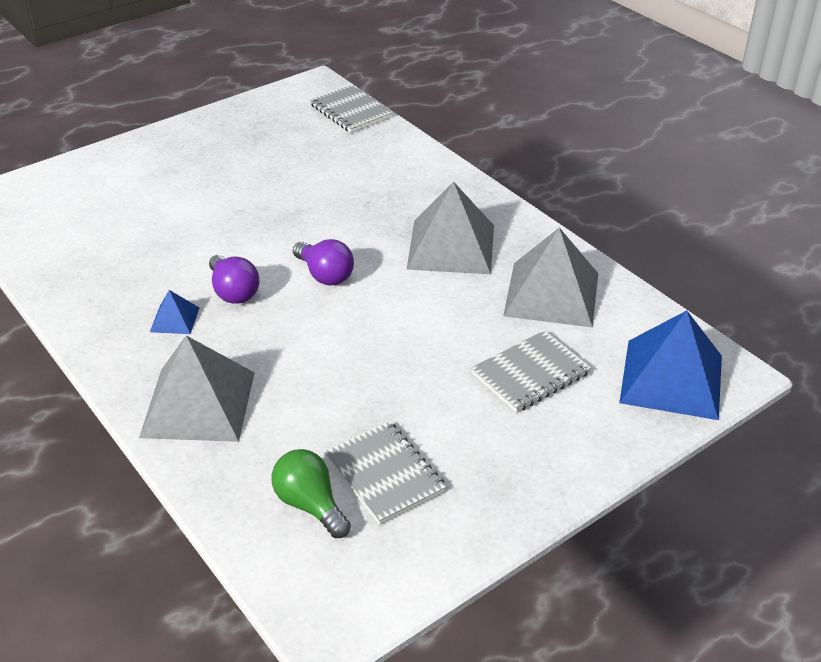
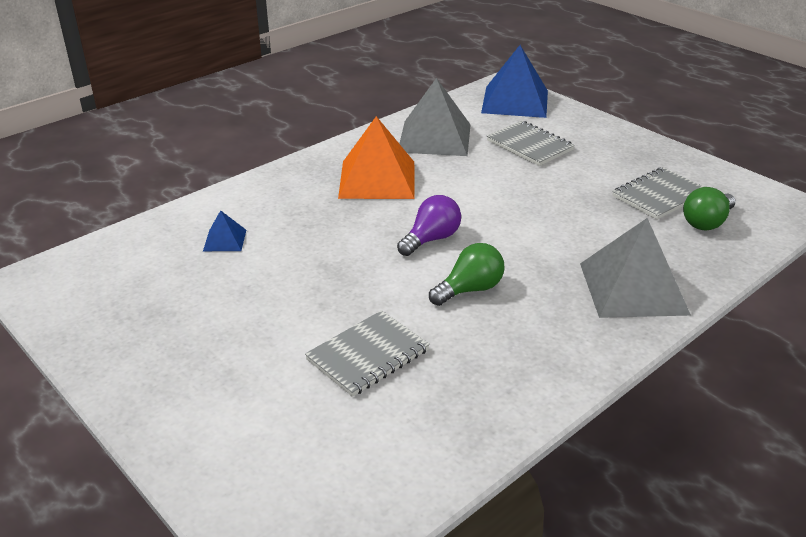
camera: 95 degrees left, 5 degrees down
blue pyramid [150,290,199,334] -> blue pyramid moved to [203,210,246,251]
purple light bulb [209,255,260,304] -> green light bulb [429,243,504,306]
grey notebook [310,85,393,133] -> grey notebook moved to [305,310,430,397]
grey pyramid [407,181,494,274] -> orange pyramid [338,116,415,199]

